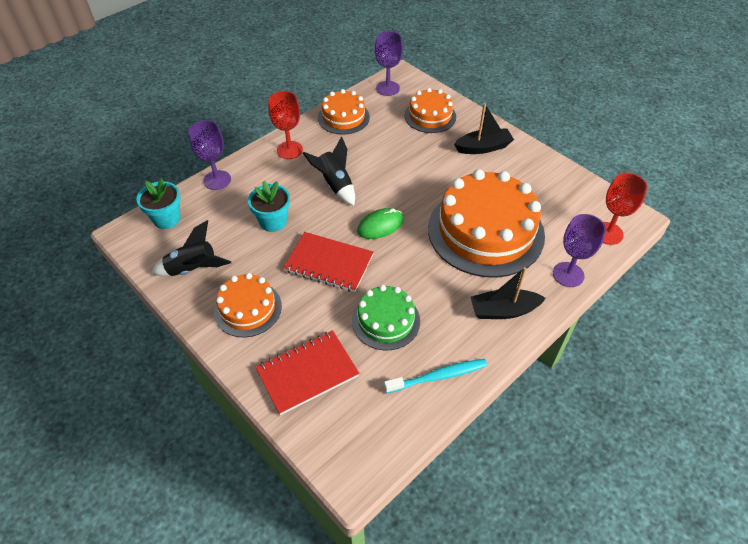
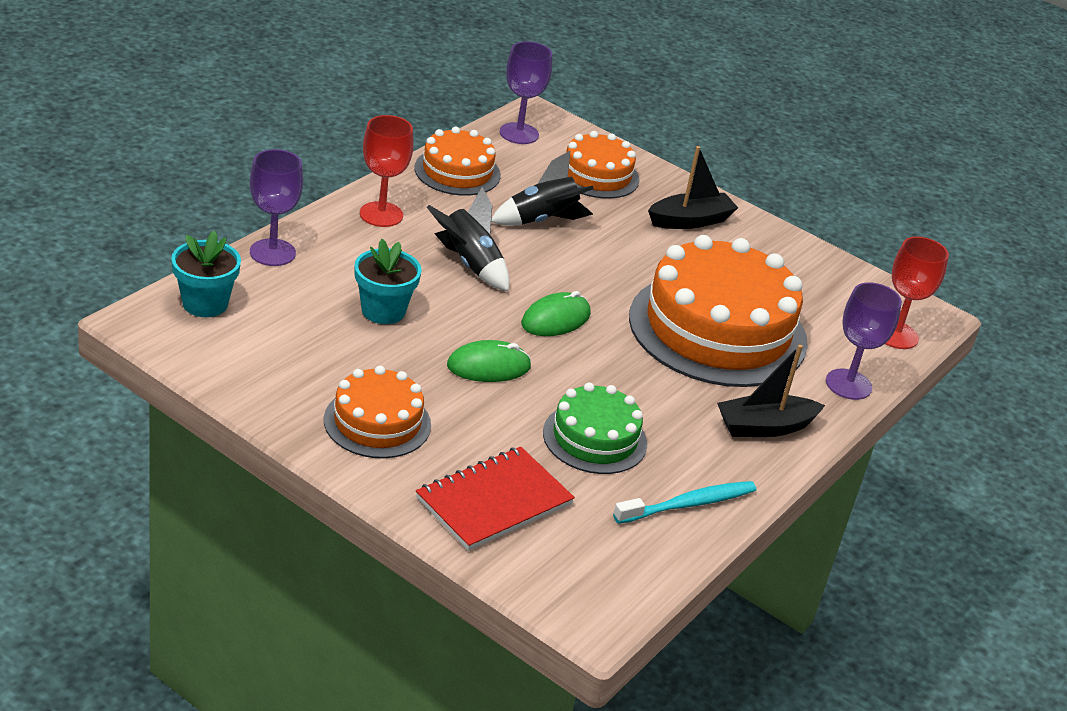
camera: 15 degrees left, 15 degrees down
black rocket [152,220,231,276] -> black rocket moved to [491,151,594,225]
red notebook [284,232,374,292] -> green mouse [447,340,531,382]

